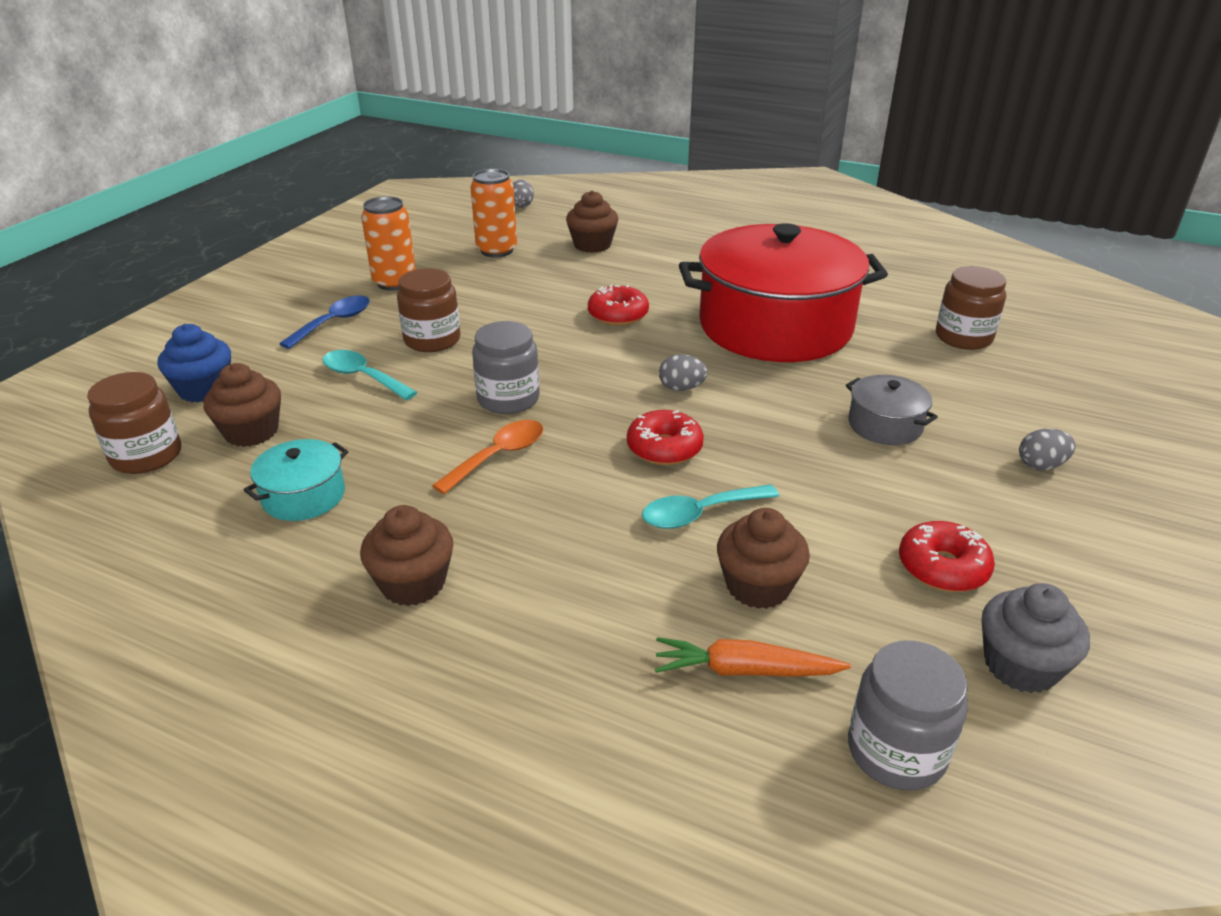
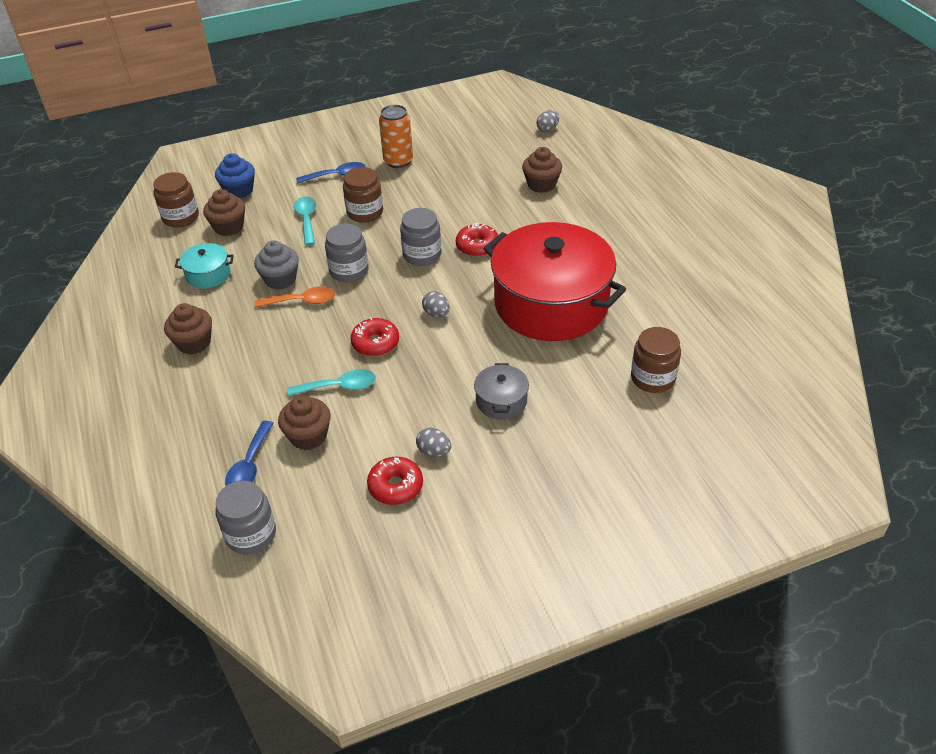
camera: 45 degrees right, 10 degrees up
orange can [470,169,517,258] -> none
turquoise spoon [642,484,779,529] -> turquoise spoon turned 150 degrees clockwise [287,369,376,396]
orange carrot [655,637,851,677] -> blue spoon [225,421,274,486]
grey cupcake [982,583,1090,693] -> grey cupcake moved to [254,240,299,290]
grey egg [1019,428,1076,470] -> grey egg moved to [416,428,451,457]
none -> grey jar [400,208,442,266]

